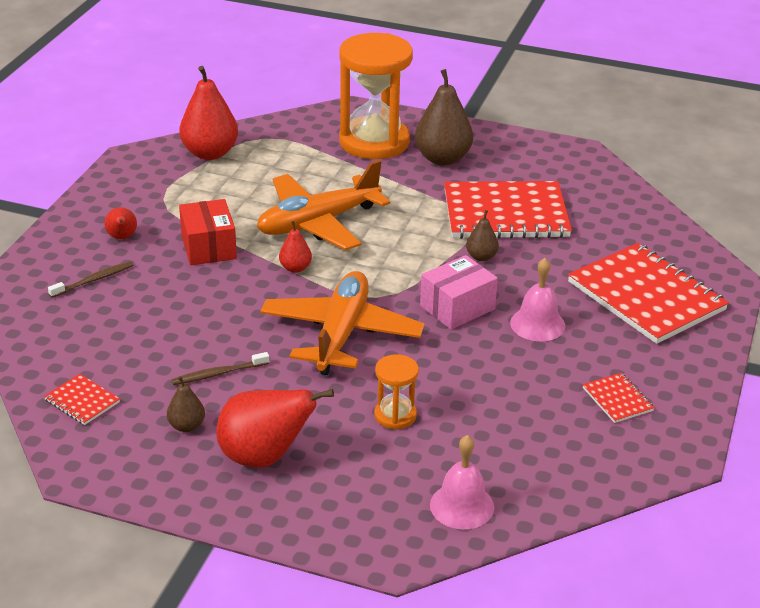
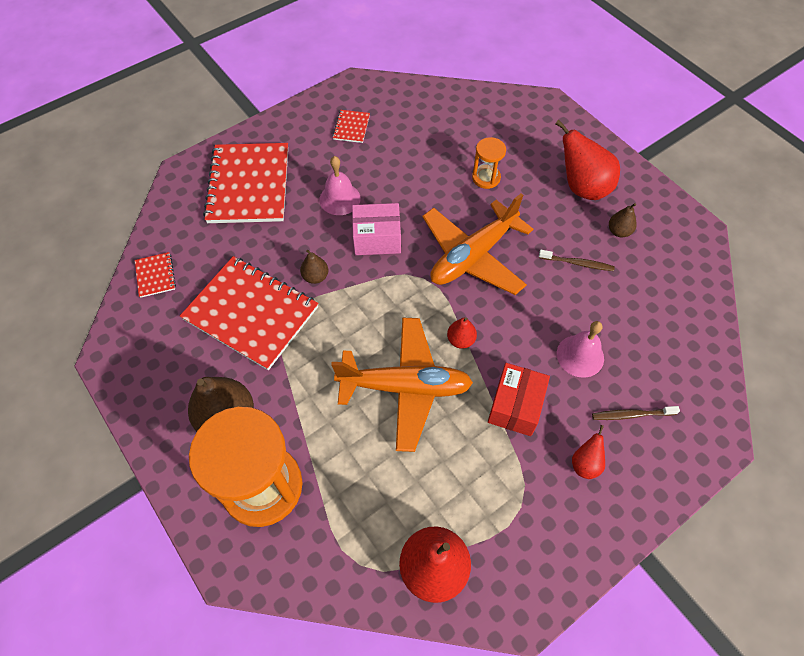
camera: 145 degrees left, 25 degrees up
red notebook [44,374,120,425] -> red notebook moved to [135,252,176,298]
pink bell [430,435,494,529] -> pink bell moved to [557,321,604,378]

